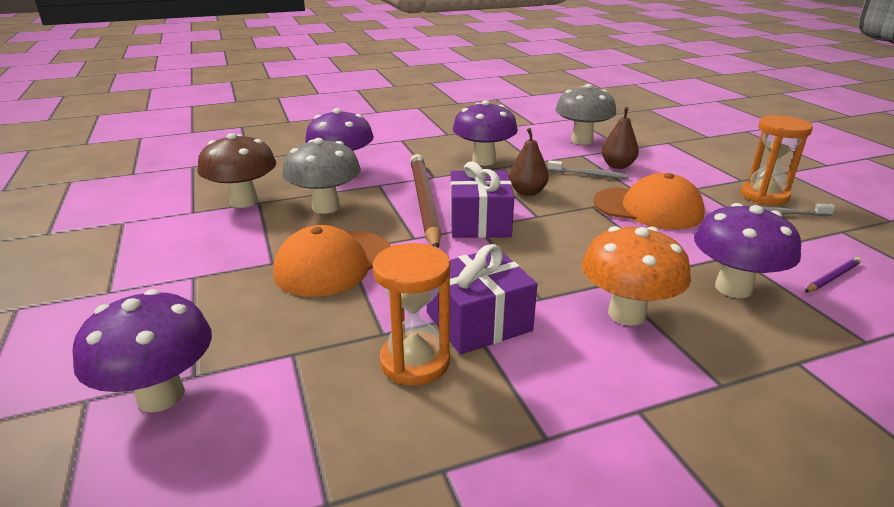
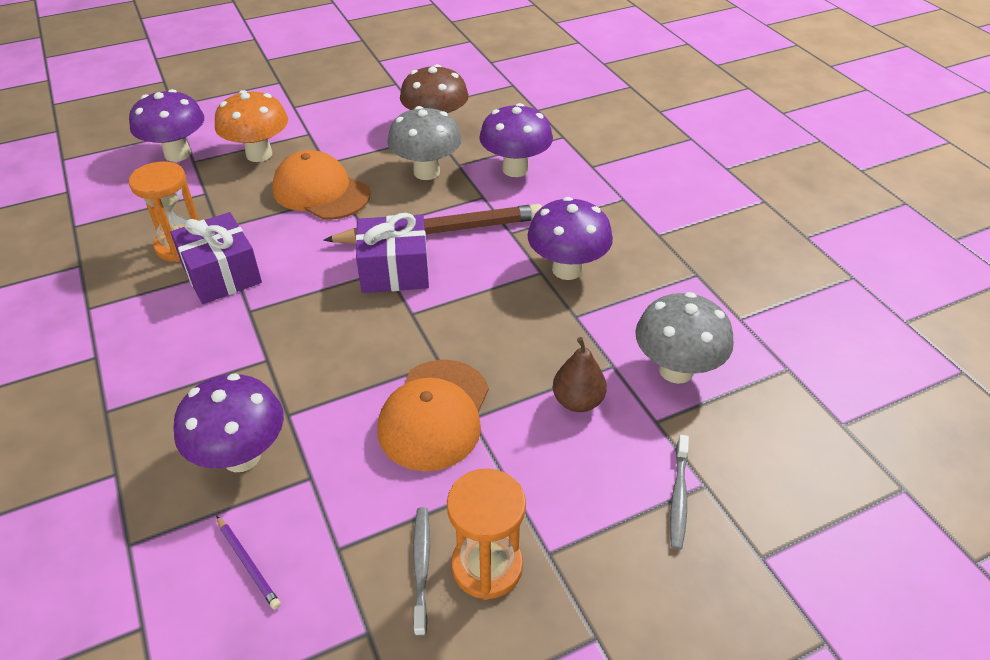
camera: 85 degrees right, 15 degrees up
brown pear [509,128,549,196] -> none
grey toothbrush [548,160,629,179] -> grey toothbrush moved to [670,435,689,550]
orange mushroom [582,226,691,326] -> orange mushroom moved to [215,90,288,162]

